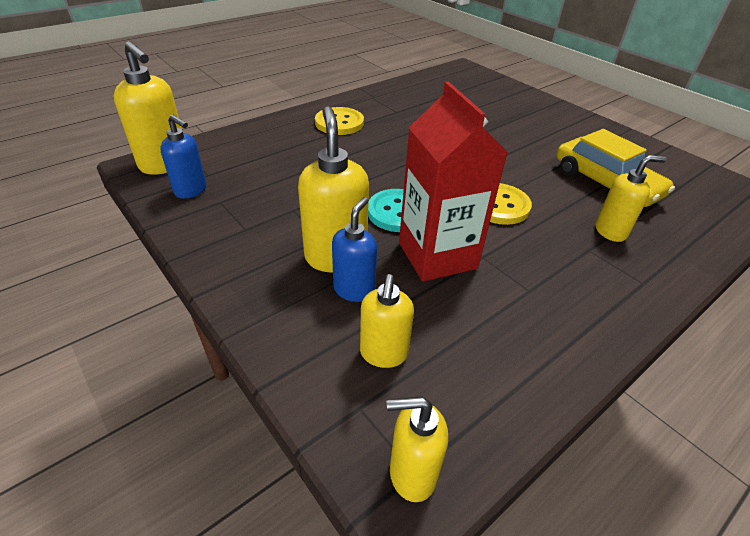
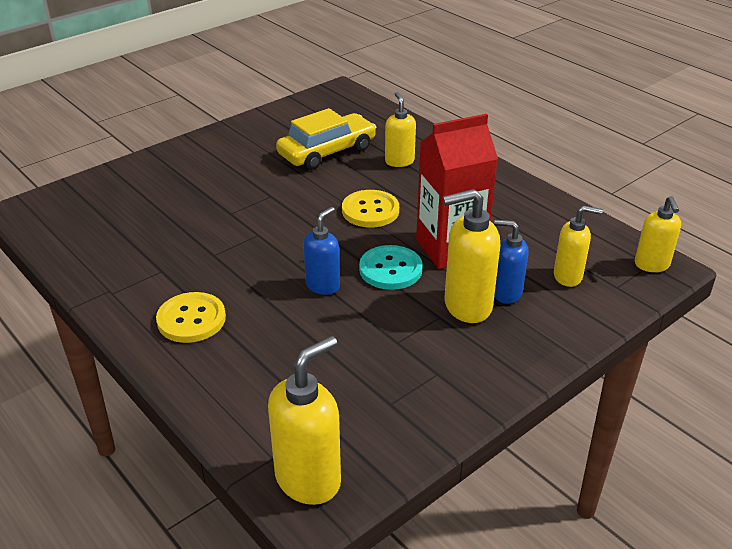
camera: 90 degrees left, 5 degrees down
blue soap dispenser [160,115,207,199] -> blue soap dispenser moved to [303,207,340,295]

